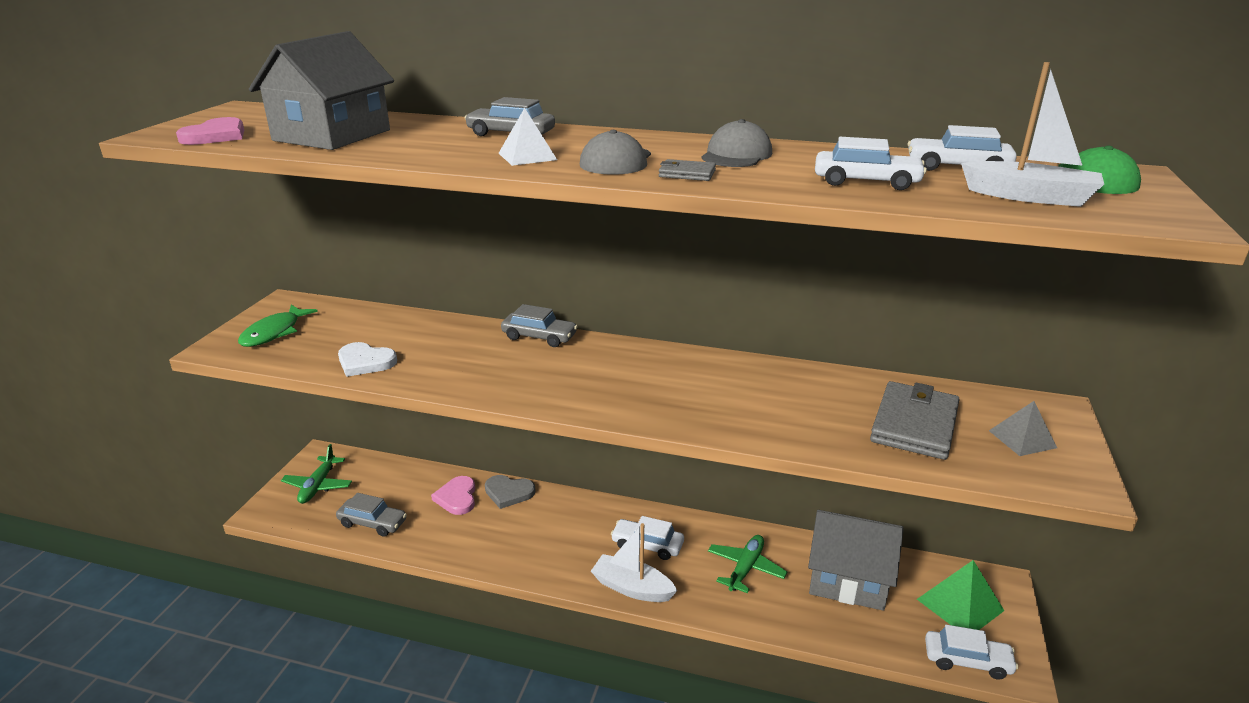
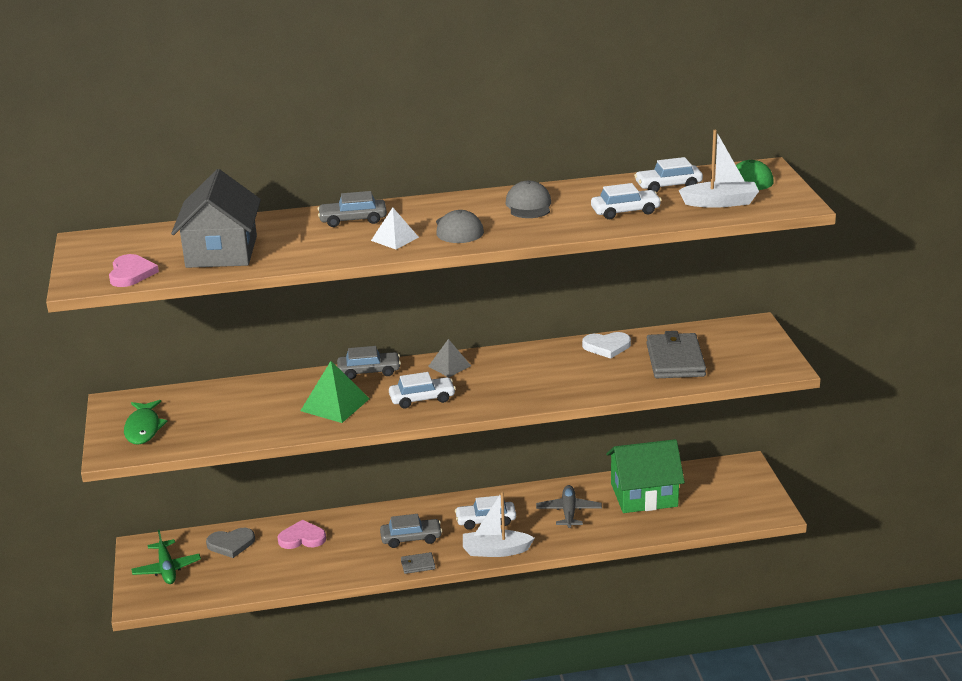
camera: 25 degrees left, 0 degrees up
grey car [336,493,407,537] -> grey car moved to [380,514,442,548]
white heart [338,342,397,377] -> white heart moved to [582,332,631,359]
pink heart [431,476,475,515] -> pink heart turned 120 degrees clockwise [277,520,326,549]
grey heart [485,475,535,509] -> grey heart moved to [206,528,255,558]
grey wallet [659,159,716,181] -> grey wallet moved to [401,552,435,574]
green plane [708,535,787,593] -> grey plane [536,485,602,528]
grey house [808,510,904,611] -> green house [606,439,685,513]
green pyramid [917,560,1004,630] -> green pyramid moved to [300,361,370,423]
white car [925,625,1018,680] -> white car moved to [389,372,456,408]
grey pyramid [989,401,1057,456] -> grey pyramid moved to [428,339,471,377]

